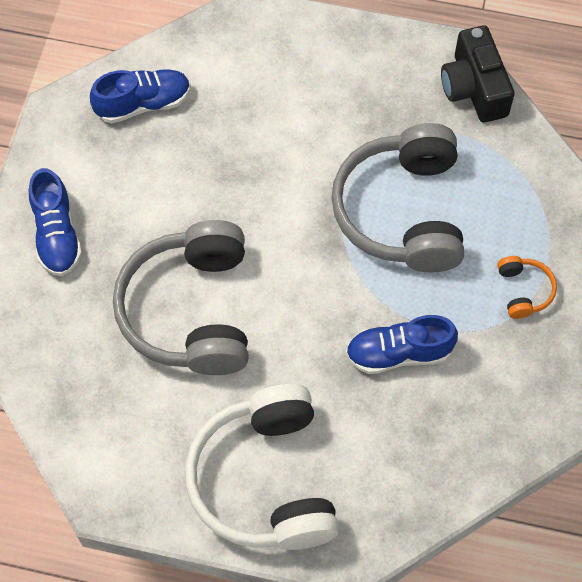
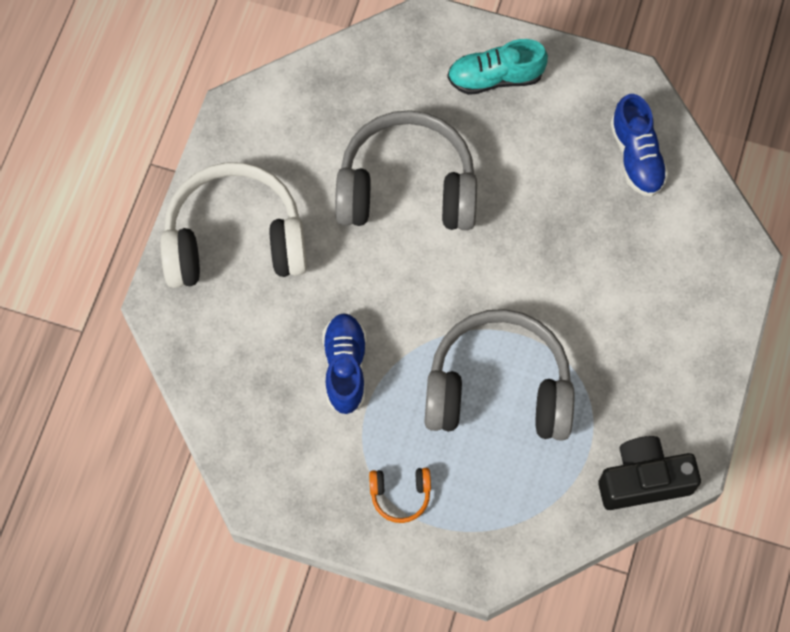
camera: 95 degrees right, 5 degrees up
blue shoe [29,168,82,276] -> turquoise shoe [447,39,548,95]

